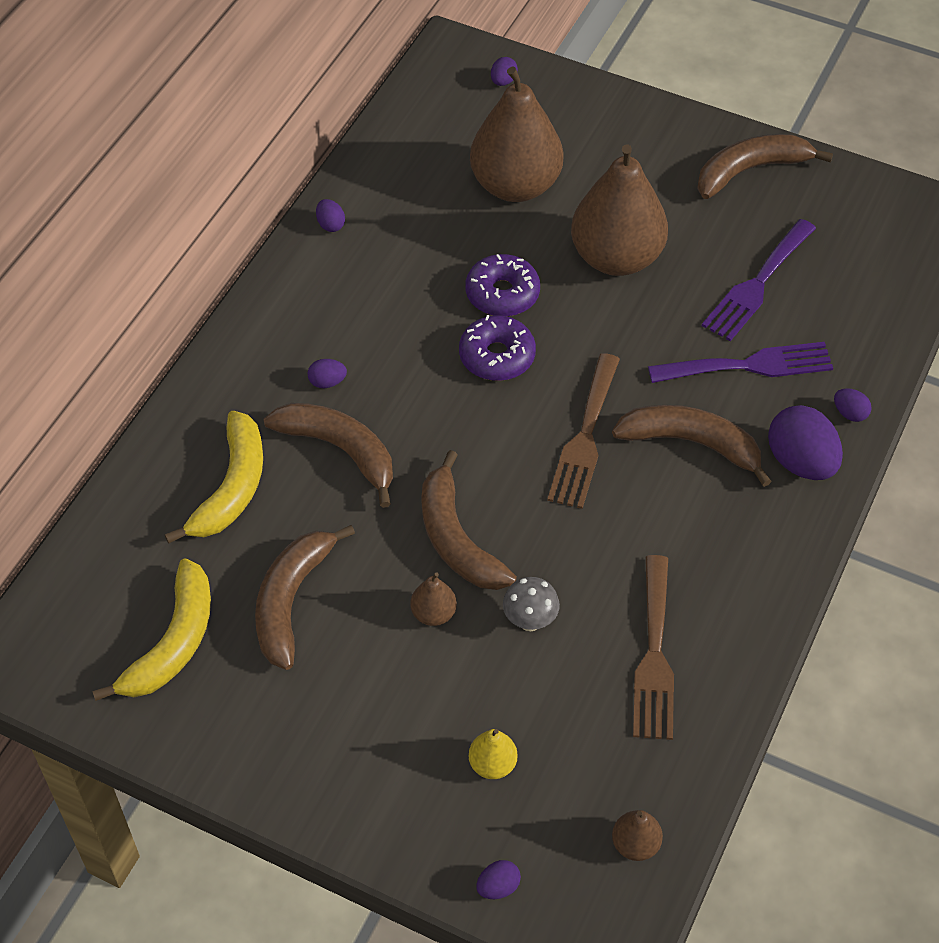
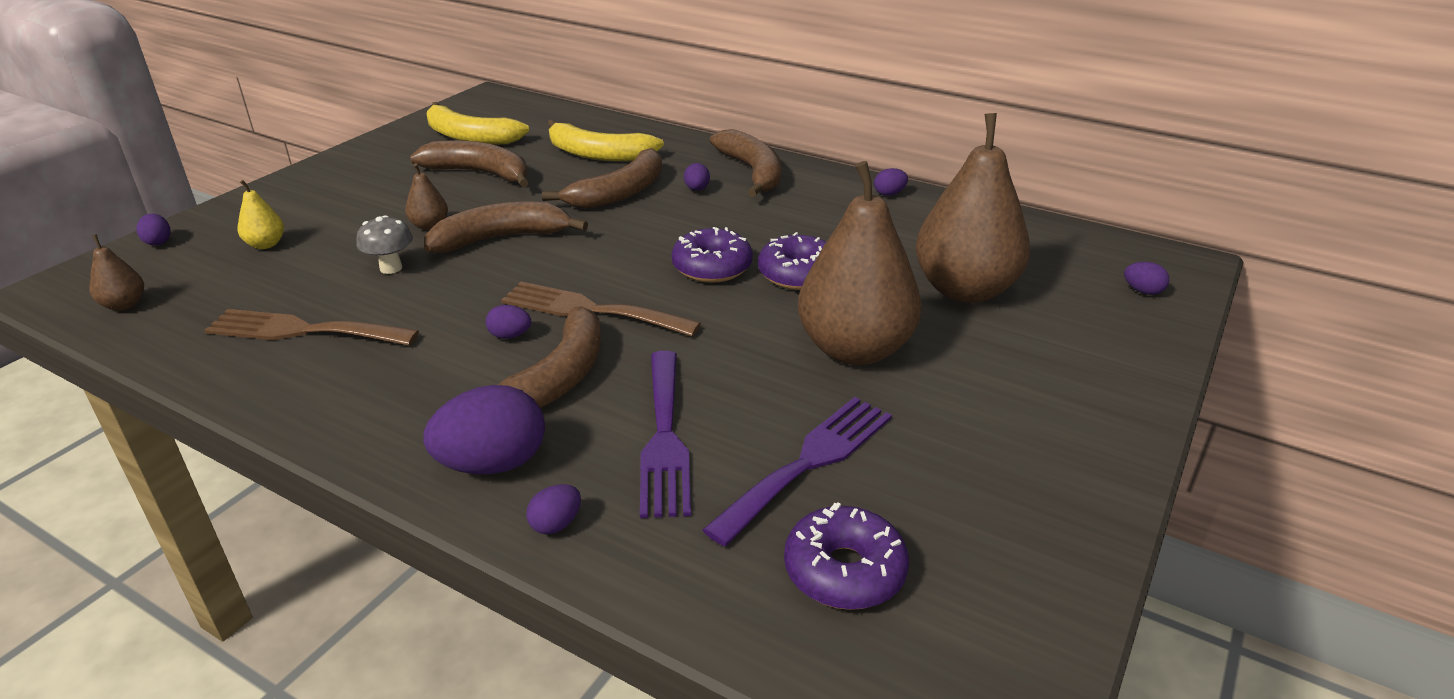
camera: 95 degrees right, 20 degrees down
brown banana [697,134,833,199] -> brown banana moved to [710,129,781,197]
purple fork [702,219,816,341] -> purple fork turned 90 degrees clockwise [703,397,892,546]
none -> purple egg [485,305,531,339]
none -> purple donut [784,502,909,610]

